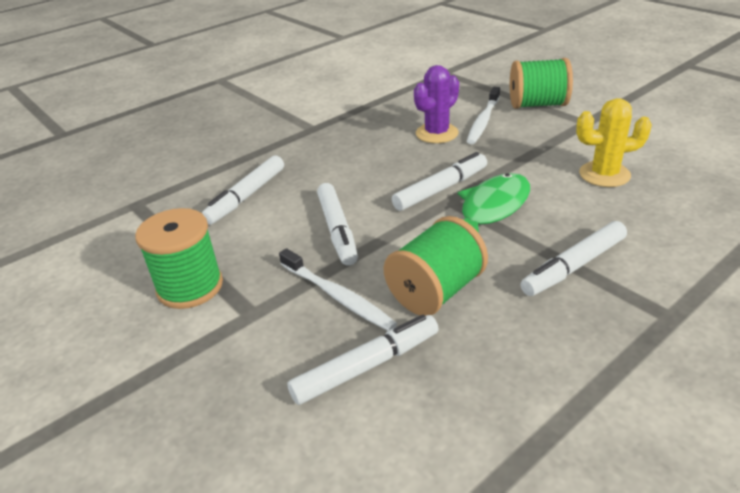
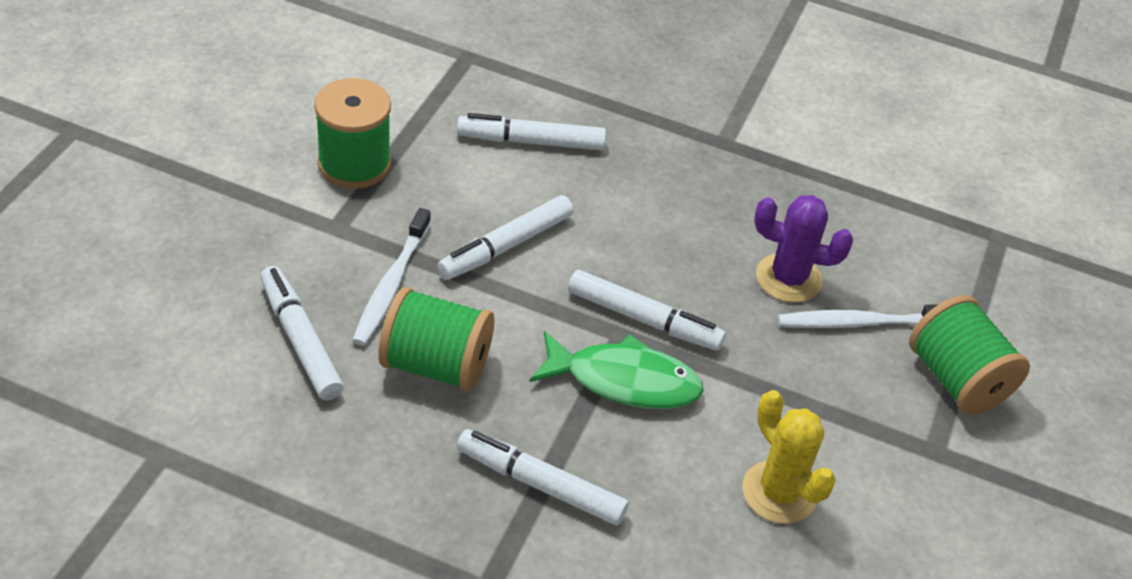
camera: 55 degrees right, 10 degrees up
white marker [287,315,439,405] -> white marker turned 150 degrees counterclockwise [260,266,344,400]

